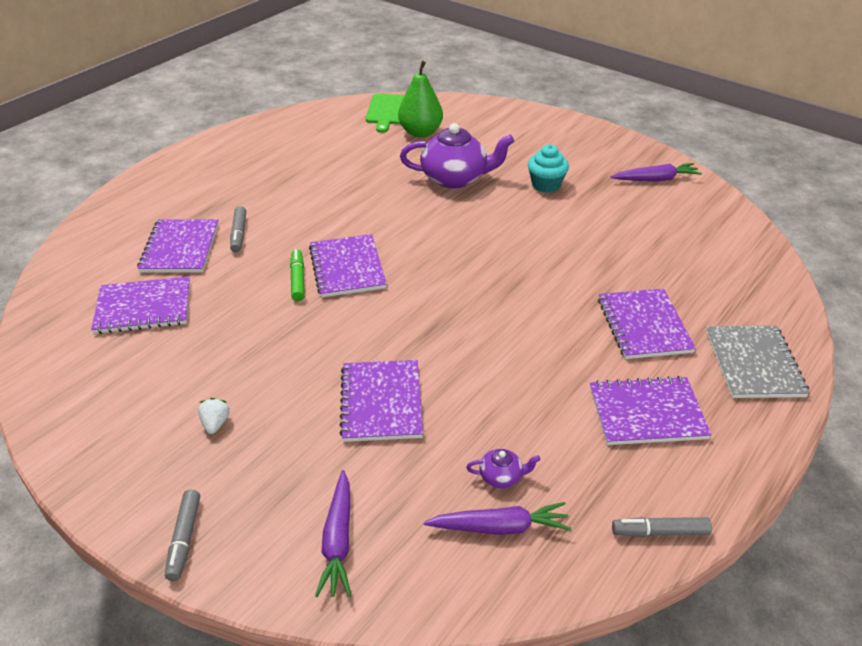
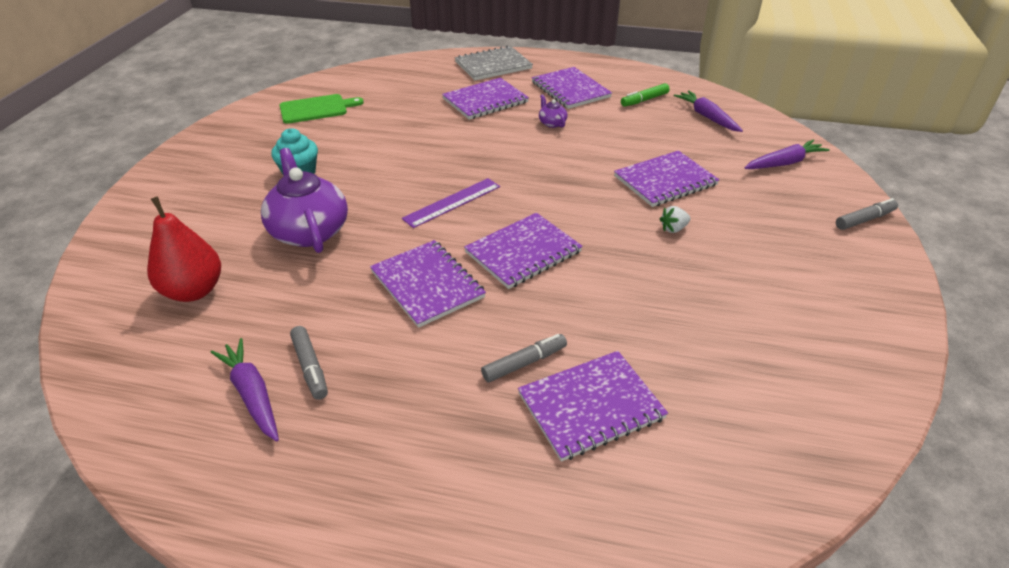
camera: 115 degrees left, 0 degrees up
purple notebook [91,276,190,334] -> purple notebook moved to [370,240,486,328]
white strawberry [198,398,230,434] -> white strawberry moved to [660,206,690,233]
green marker [290,249,305,301] -> green marker moved to [621,83,670,107]
green cutting board [366,94,405,133] -> green cutting board moved to [280,94,364,124]
green pear [398,61,443,138] -> red pear [147,196,221,302]
purple teapot [466,449,541,488] -> purple teapot moved to [539,94,567,128]
purple carrot [611,163,702,182] -> purple carrot moved to [211,338,279,442]
grey marker [612,517,712,537] -> grey marker moved to [290,326,328,400]
none -> purple ruler [402,178,500,228]

